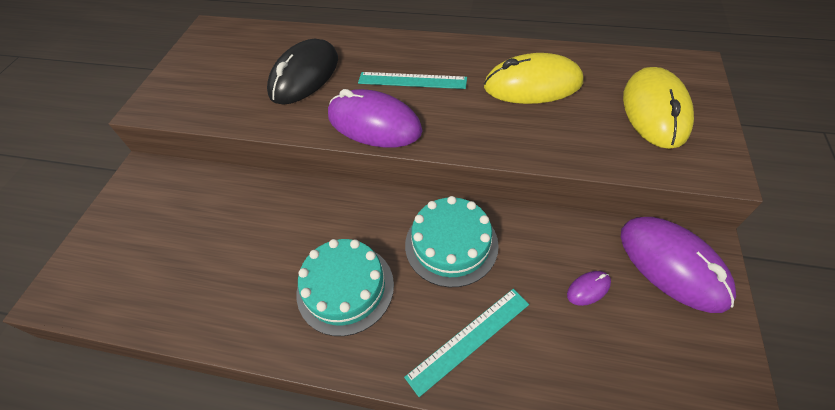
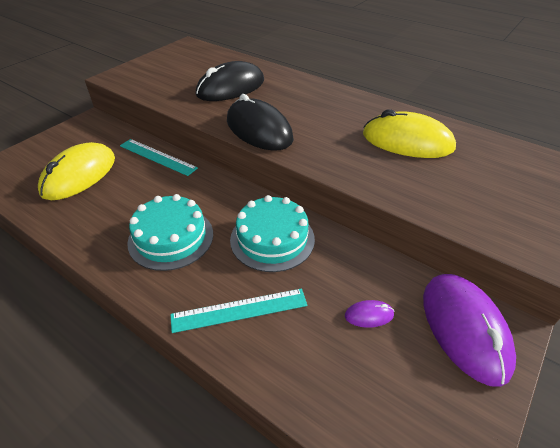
camera: 20 degrees right, 10 degrees down
purple mouse [328,89,423,148] -> black mouse [227,94,294,151]
turquoise ruler [358,72,467,89] -> turquoise ruler moved to [120,139,198,176]
yellow mouse [623,67,694,149] -> yellow mouse moved to [38,142,115,200]

